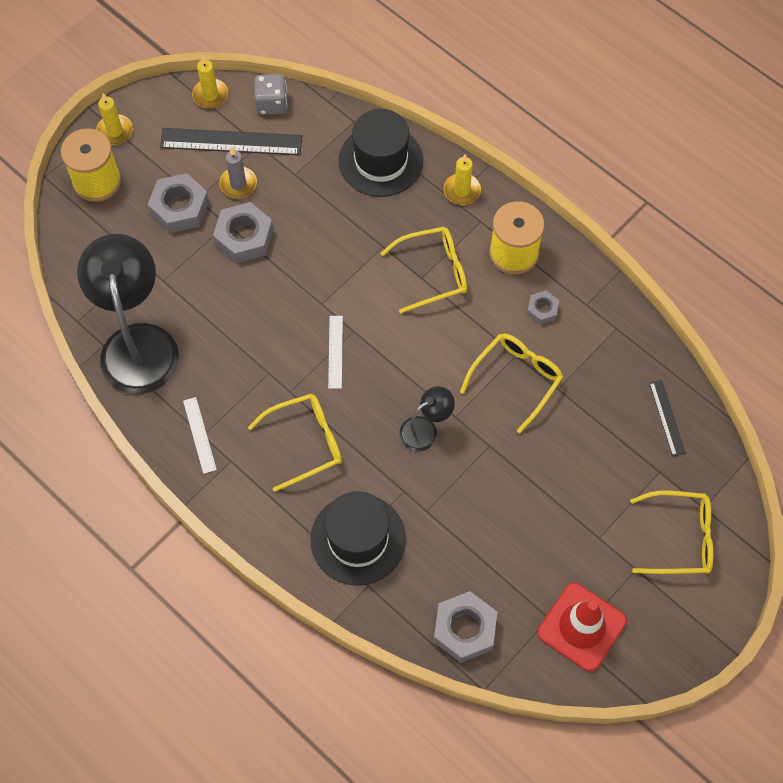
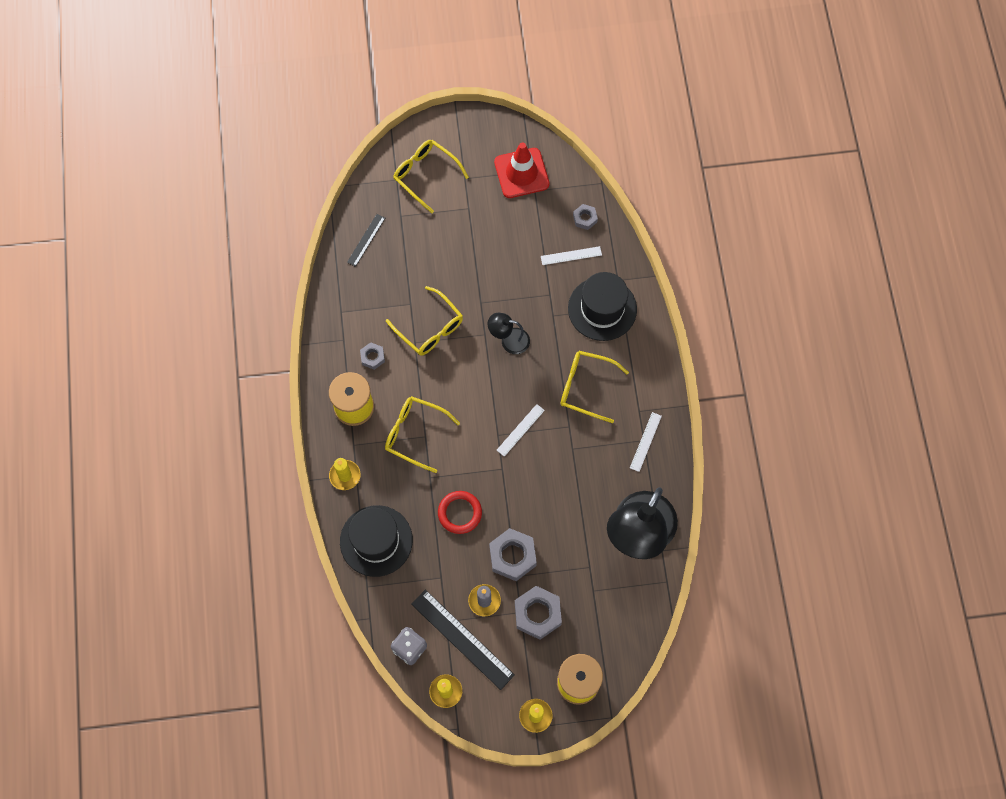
camera: 140 degrees left, 5 degrees up
grey nut [434,591,497,663] -> grey nut [573,204,598,230], size x0.54
yellow glasses [460,333,563,433] -> yellow glasses turned 120 degrees counterclockwise [386,286,463,356]
none -> red ring [438,491,482,534]
none -> white ruler [541,246,602,265]

